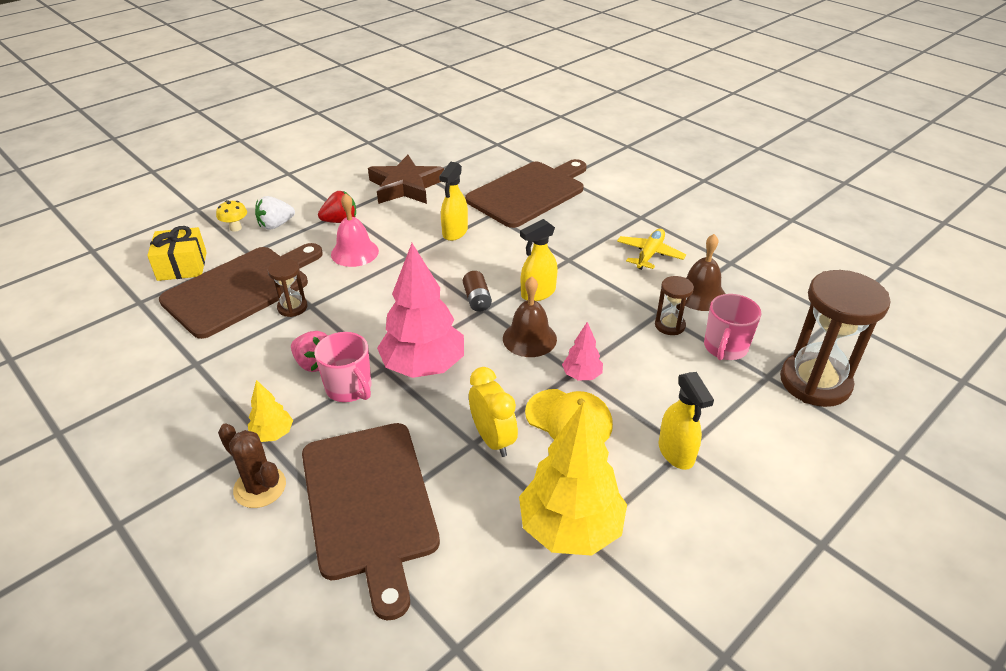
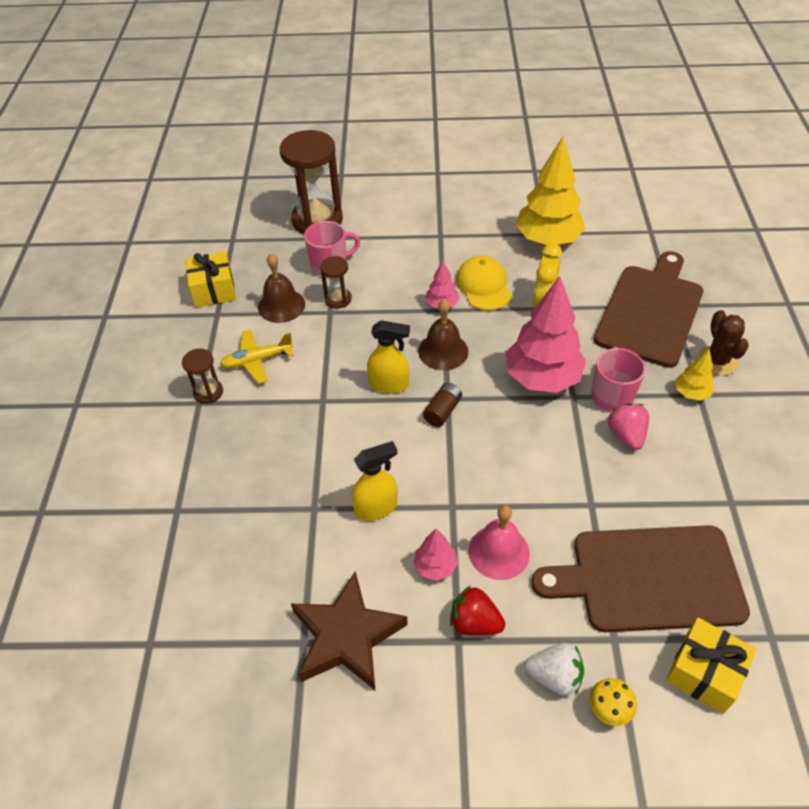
camera: 135 degrees left, 10 degrees up
brown hourglass [268,259,308,317] -> brown hourglass moved to [182,349,223,404]
brown cutting board [465,159,587,228] -> none
yellow spray bottle [658,372,714,470] -> none
none -> yellow gift [185,251,236,307]
none -> pink tree [414,529,458,581]

